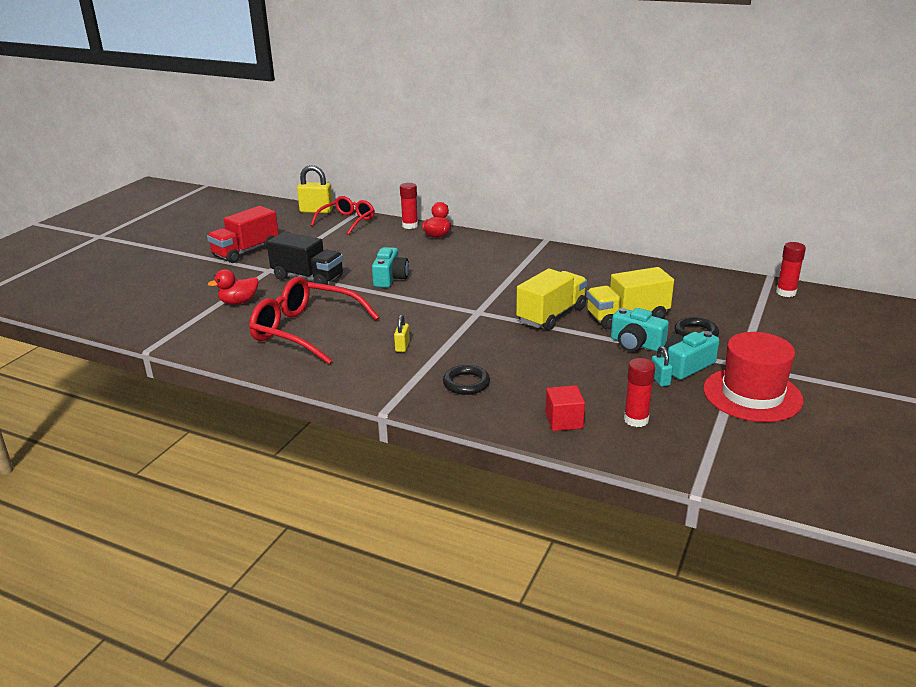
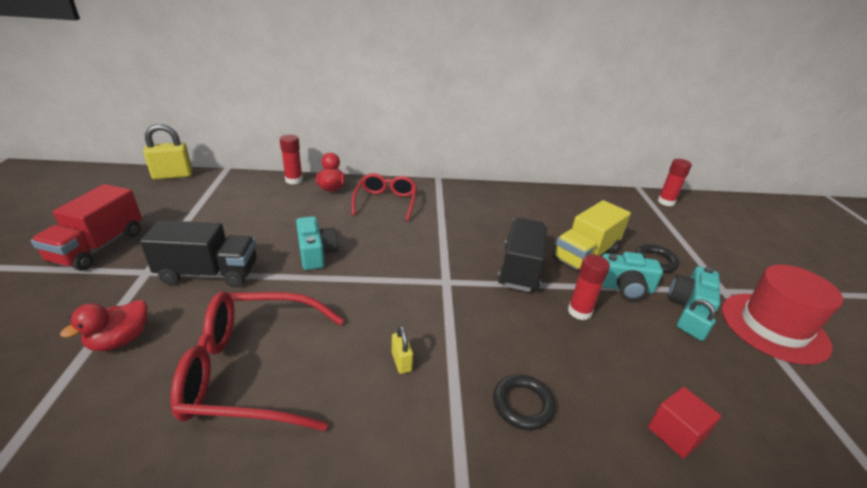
camera: 30 degrees left, 5 degrees up
red glasses [311,196,375,235] -> red glasses moved to [352,173,416,221]
yellow truck [516,269,587,330] -> black truck [498,218,547,292]
red glue stick [624,358,655,427] -> red glue stick moved to [568,254,610,320]

